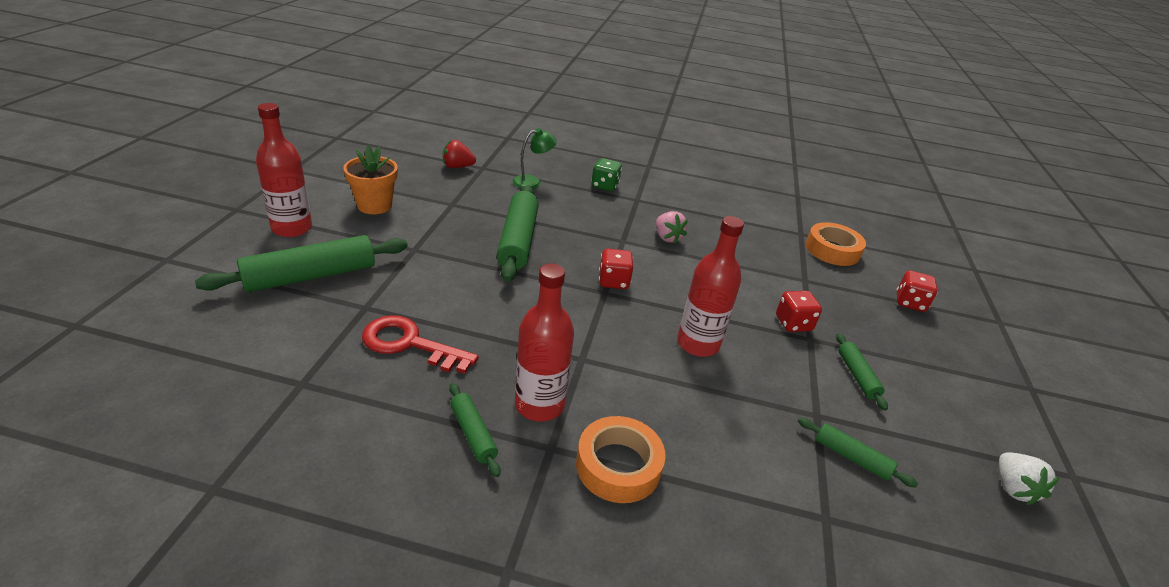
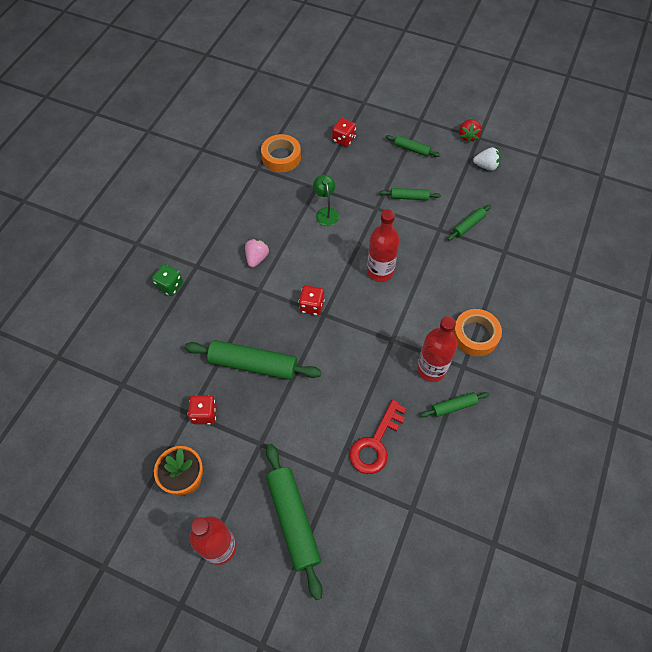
camera: 75 degrees left, 25 degrees up
red strawberry [443,140,476,168] -> red strawberry moved to [459,119,482,143]
green lamp [512,128,557,189] -> green lamp moved to [313,175,339,226]
pink strawberry [656,211,688,243] -> pink strawberry turned 60 degrees counterclockwise [245,239,269,268]
red dice [776,291,822,332] -> red dice moved to [188,395,217,425]
none -> green rolling pin [386,135,440,157]

